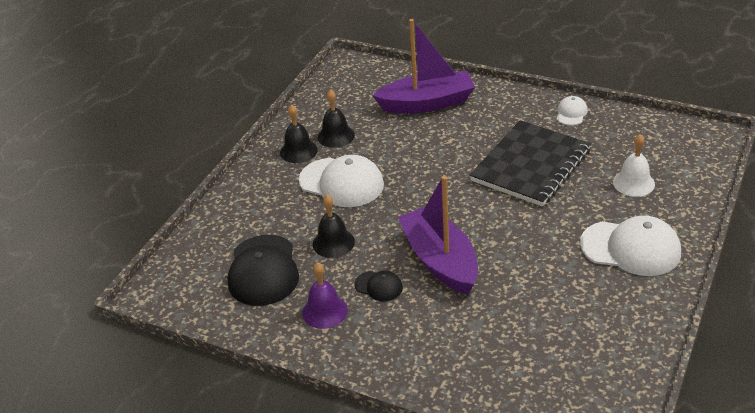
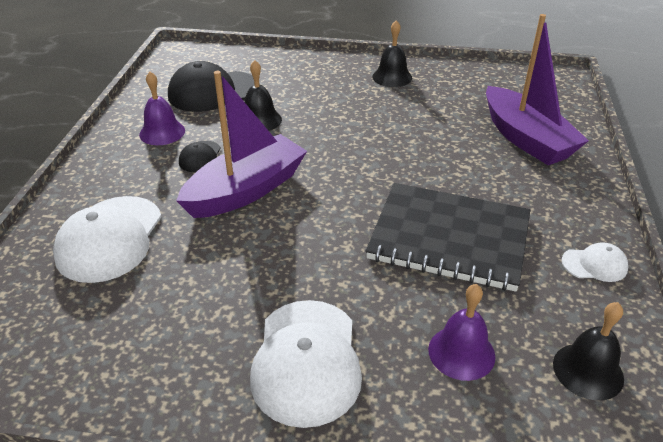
camera: 70 degrees right, 0 degrees up
white cap [299,155,384,207] -> white cap moved to [53,196,161,283]
black bell [318,89,355,148] -> black bell moved to [553,302,624,400]
white bell [613,134,655,197] -> purple bell [428,284,496,381]

